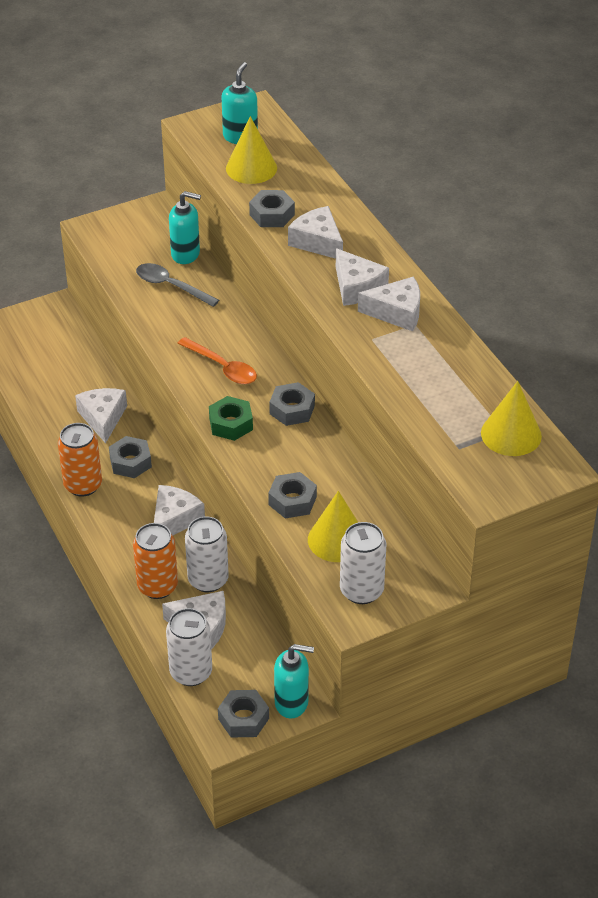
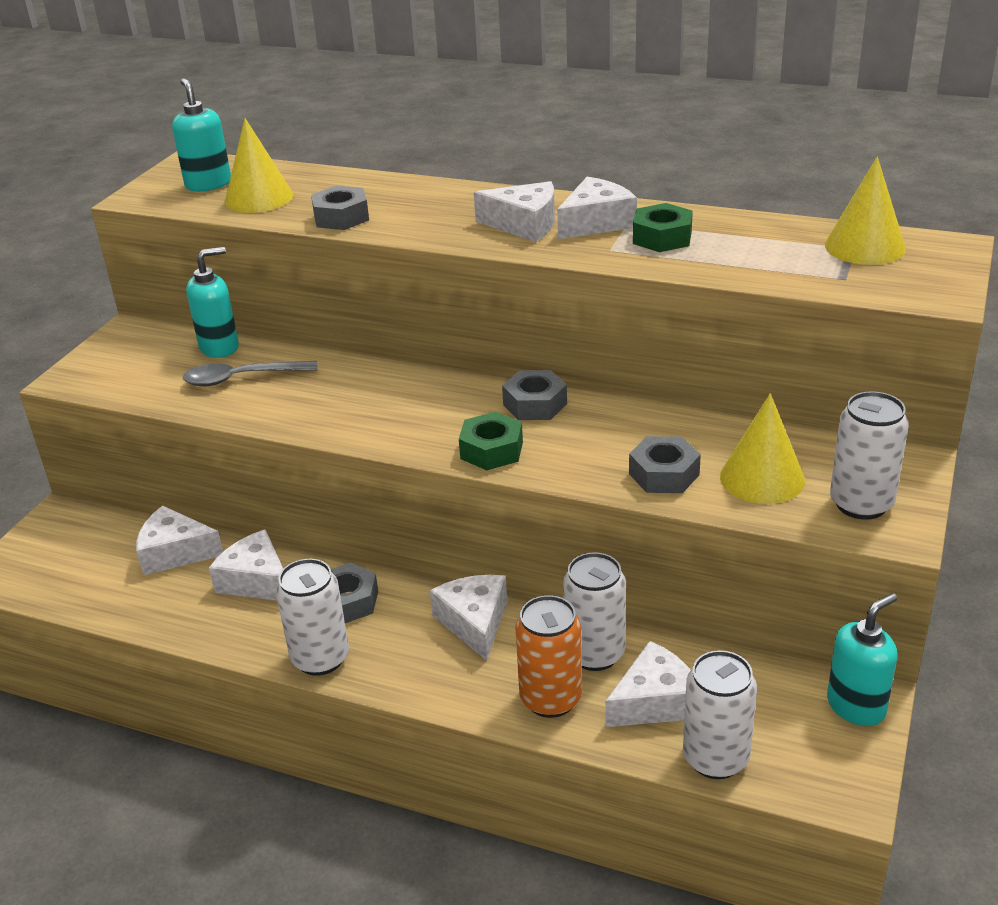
camera: 40 degrees left, 10 degrees down
orange can [58,423,102,497] -> white can [276,559,349,676]
orange spoon [177,337,257,384] -> none
grey nut [218,690,269,737] -> none
white cheese [288,206,343,259] -> white cheese moved to [136,505,223,575]
none -> green nut [633,203,693,252]

